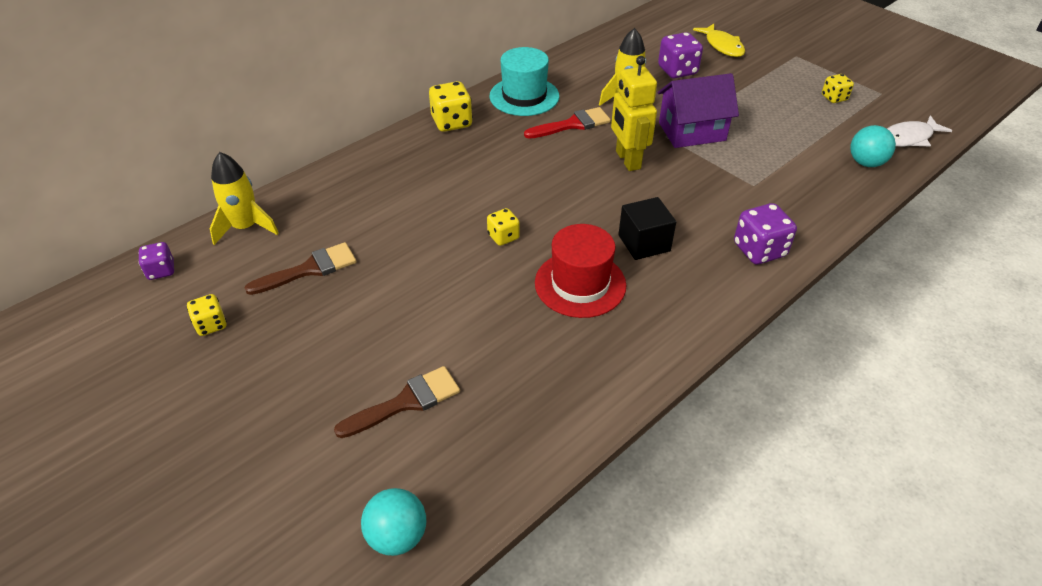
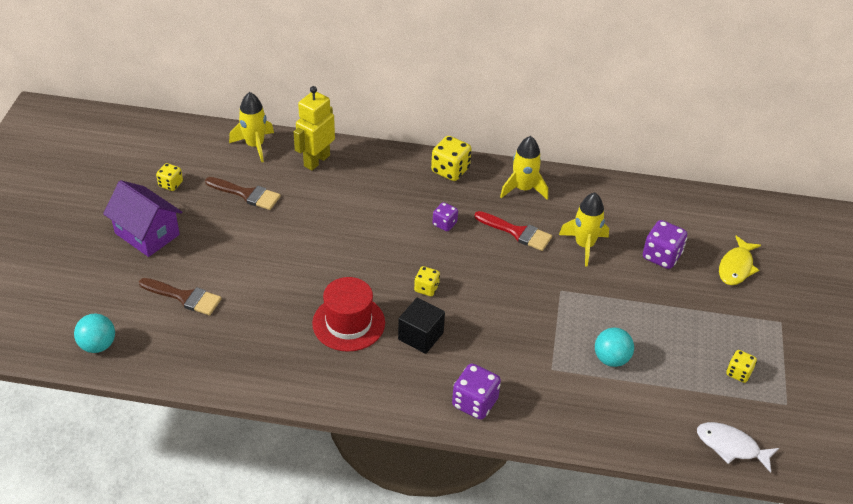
camera: 50 degrees right, 0 degrees up
purple dice [138,242,174,280] -> purple dice moved to [433,202,458,231]
yellow dice [487,208,520,246] -> yellow dice moved to [414,266,440,296]
turquoise hat [490,47,559,116] -> yellow rocket [500,136,548,200]
yellow robot [611,56,657,171] -> yellow robot moved to [294,86,335,170]
purple house [658,73,739,148] -> purple house moved to [103,180,182,257]
turquoise ball [850,125,896,167] -> turquoise ball moved to [595,328,634,367]

